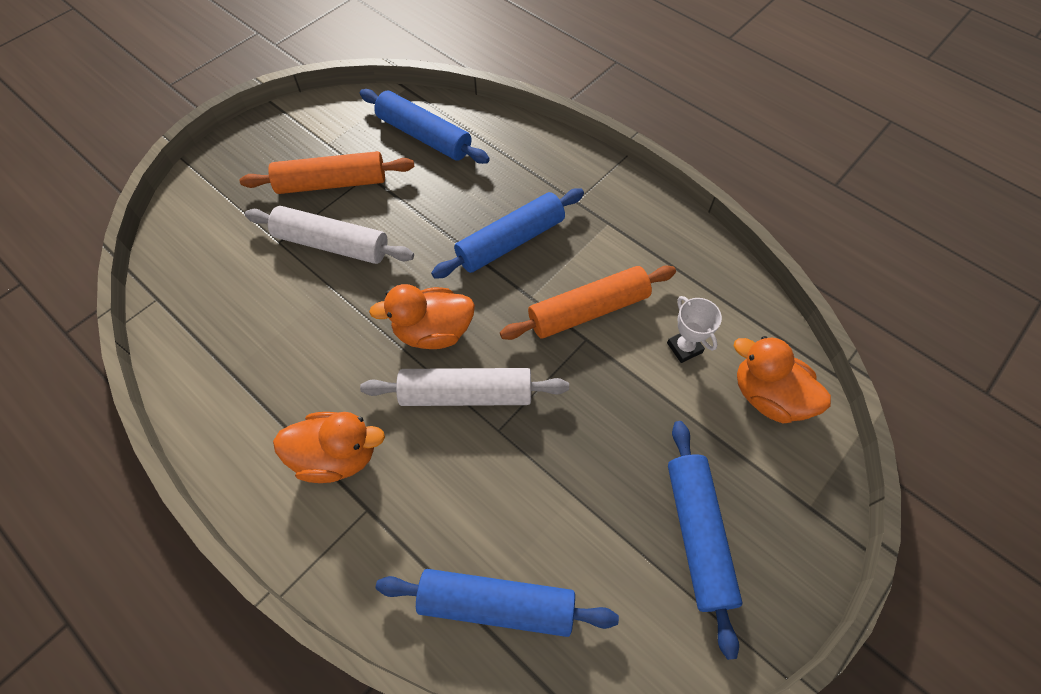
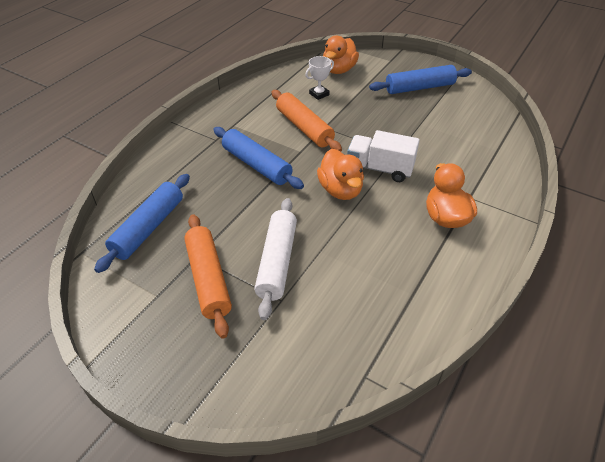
camera: 100 degrees left, 15 degrees down
white rolling pin [360,368,569,406] -> white truck [347,130,420,182]
blue rolling pin [376,569,619,637] -> none

